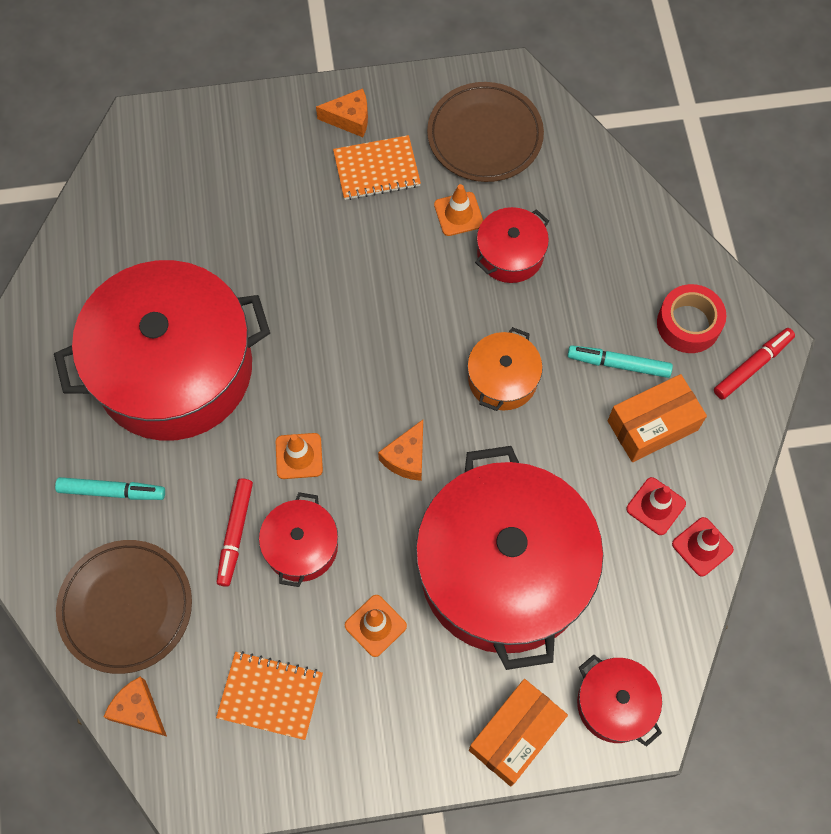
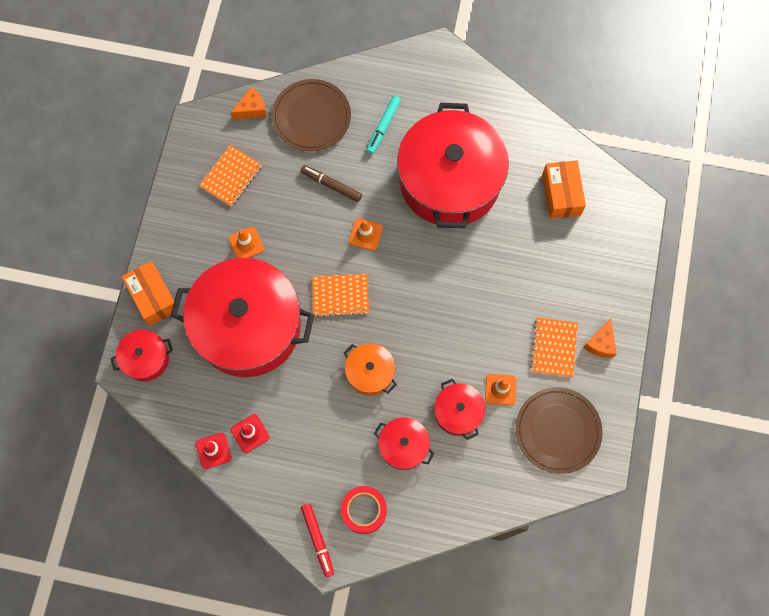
camera: 110 degrees right, 5 degrees up
red marker [217,478,253,587] -> brown marker [300,165,362,202]
red pot [259,492,338,587] -> red pot moved to [374,417,435,470]
orange cheese [378,420,423,481] -> orange notebook [312,274,369,317]
turquoise marker [567,345,673,378] -> none
orange box [608,374,707,462] -> orange box moved to [542,160,586,219]

